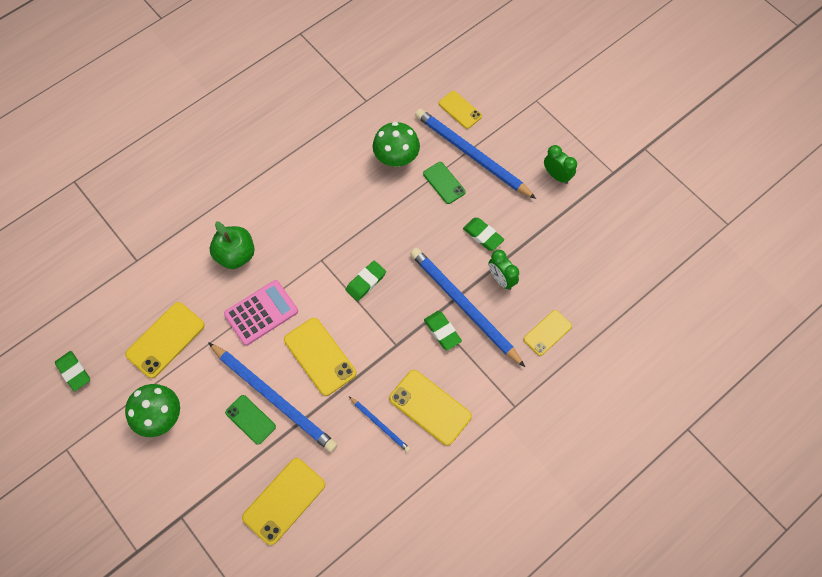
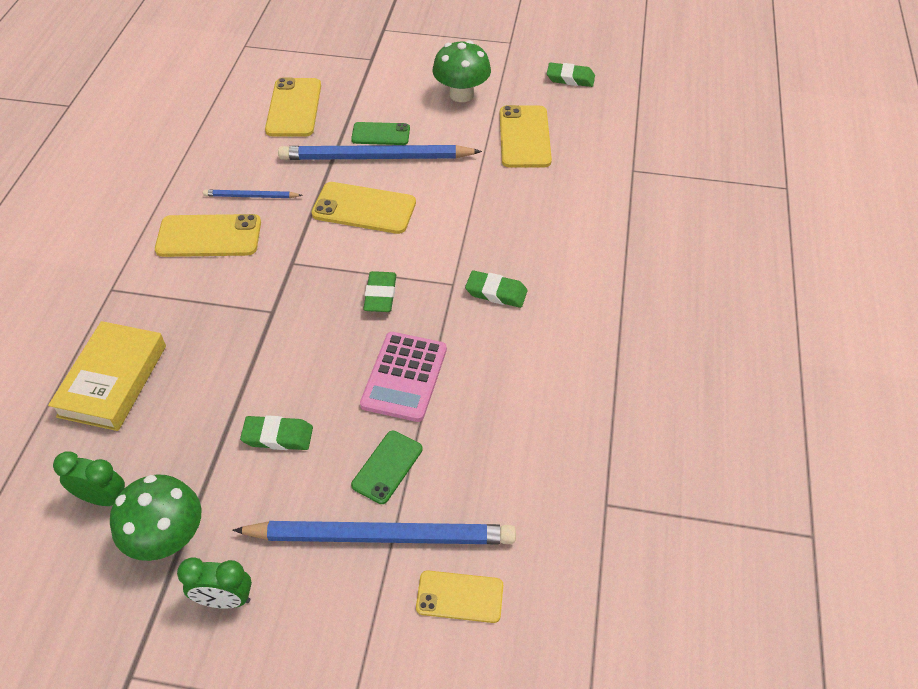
camera: 140 degrees right, 15 degrees down
green apple [210,222,255,269] -> none
pink calculator [224,280,298,346] -> pink calculator moved to [360,332,447,422]
green mushroom [373,122,420,167] -> green mushroom moved to [110,474,201,561]
blue pencil [410,248,525,367] -> none
green phone [423,162,466,204] -> green phone turned 75 degrees counterclockwise [351,431,423,504]
green eraser [424,311,462,350] -> green eraser moved to [465,270,528,308]
green clock [488,250,519,290] -> green clock moved to [53,452,125,506]
yellow phone [523,310,572,356] -> yellow book [48,321,166,431]

